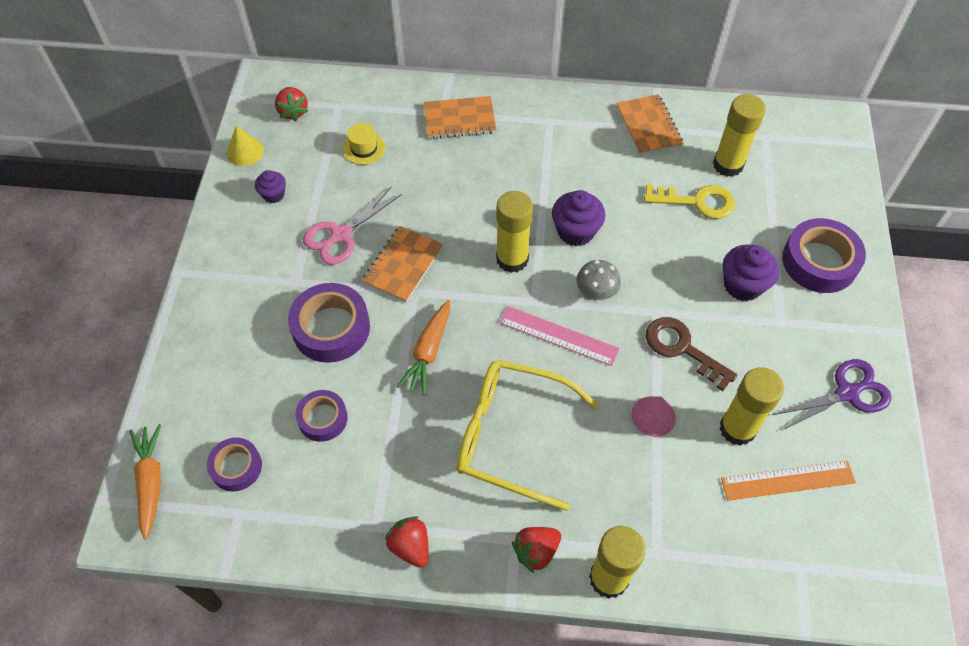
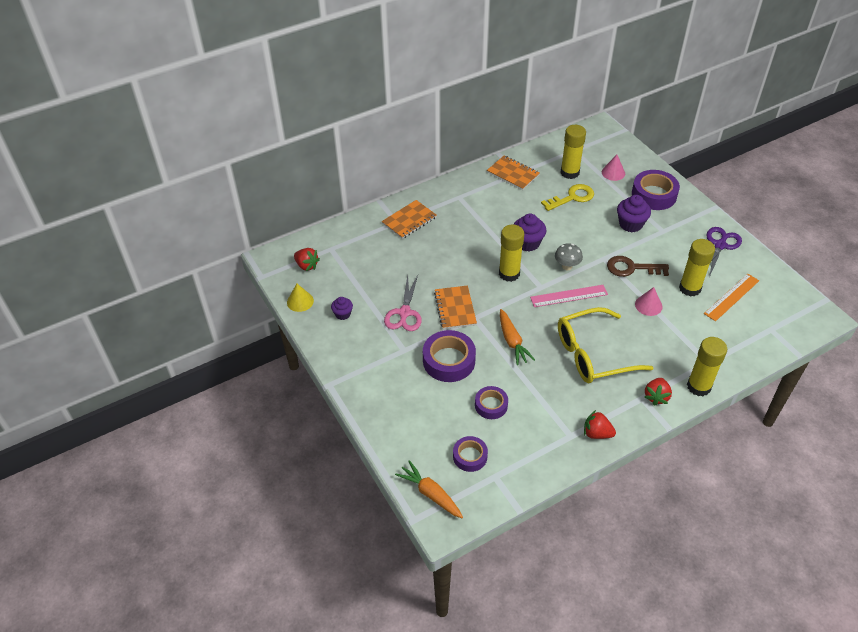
camera: 35 degrees left, 10 degrees down
yellow hat [343,123,385,165] -> none
none -> pink cone [602,155,625,181]

